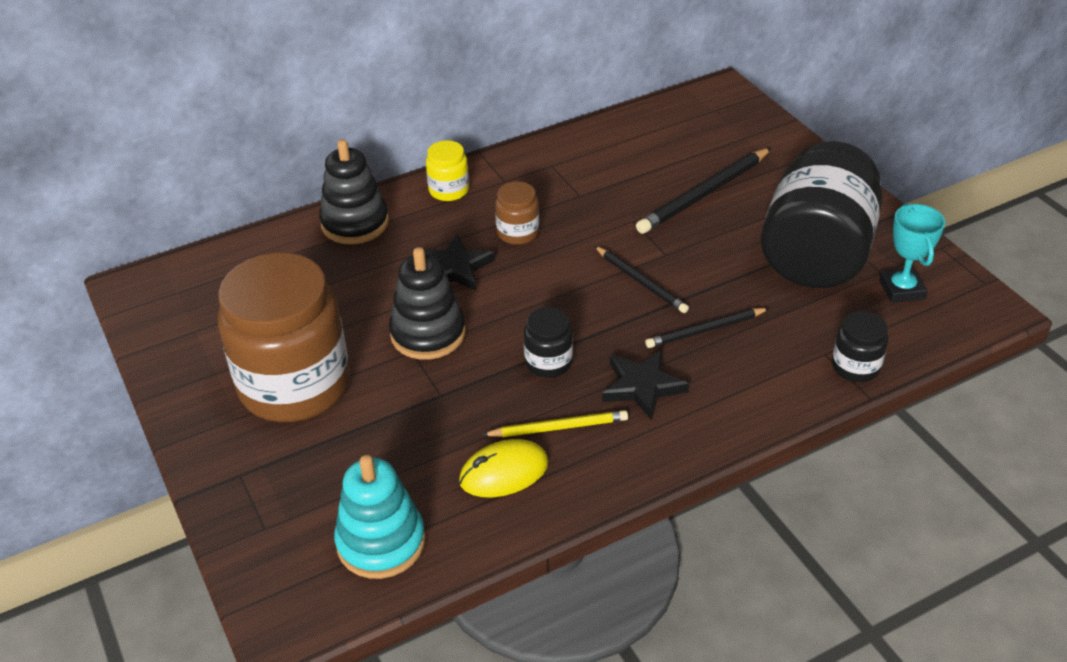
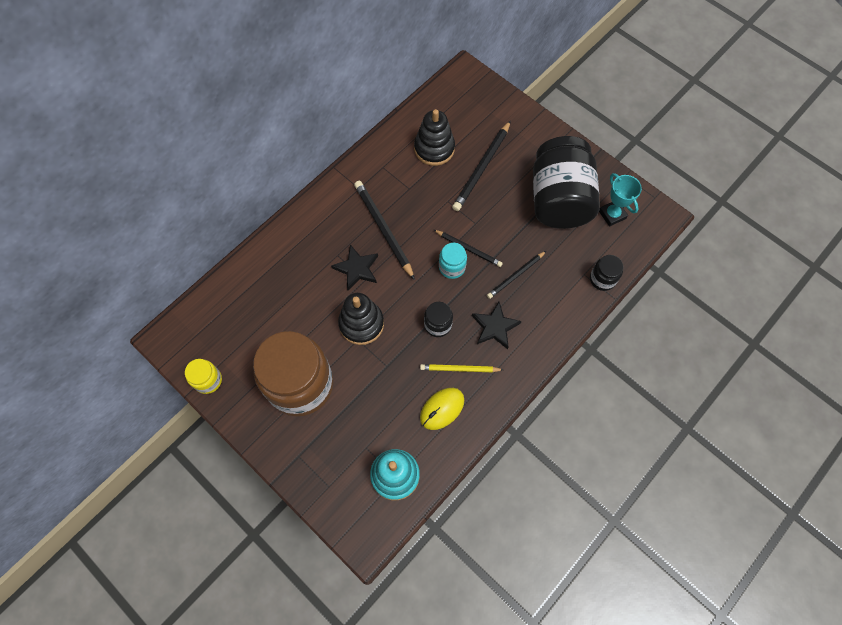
camera: 20 degrees left, 25 degrees up
black stacking toy [319,139,389,244] -> black stacking toy moved to [414,109,455,166]
yellow jar [426,140,469,201] -> yellow jar moved to [185,359,222,394]
yellow pencil [482,410,628,437] -> yellow pencil turned 150 degrees counterclockwise [420,364,503,372]
brown jar [495,181,539,245] -> black pencil [354,181,415,280]
none -> turquoise jar [439,243,467,279]

